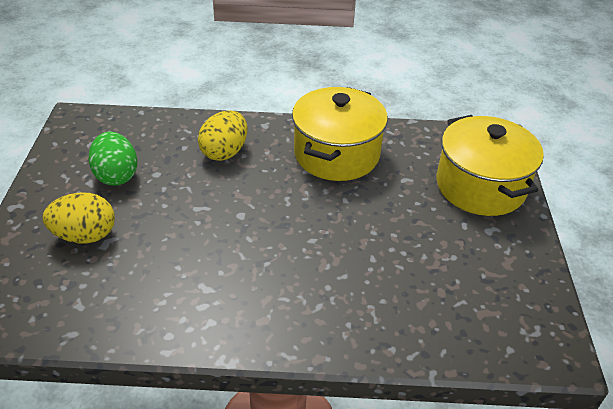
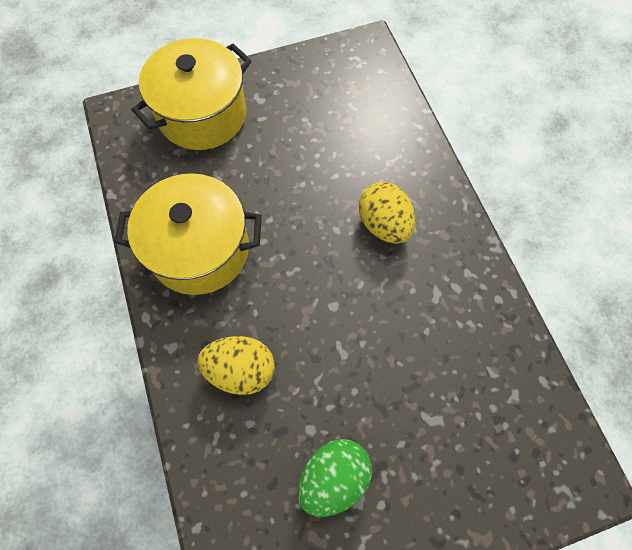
camera: 110 degrees left, 25 degrees up
yellow egg [43,192,115,243] -> yellow egg moved to [359,182,415,244]

